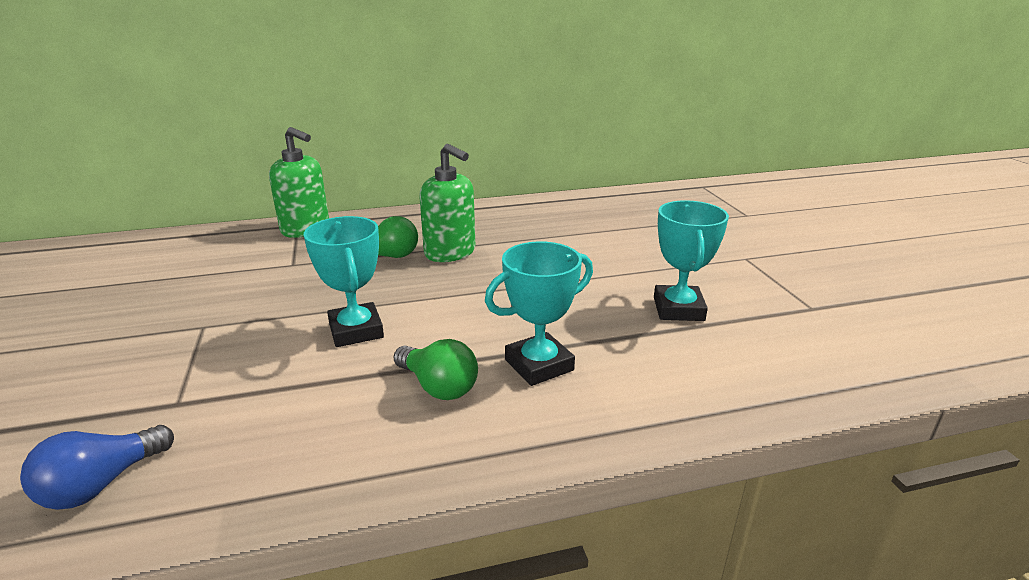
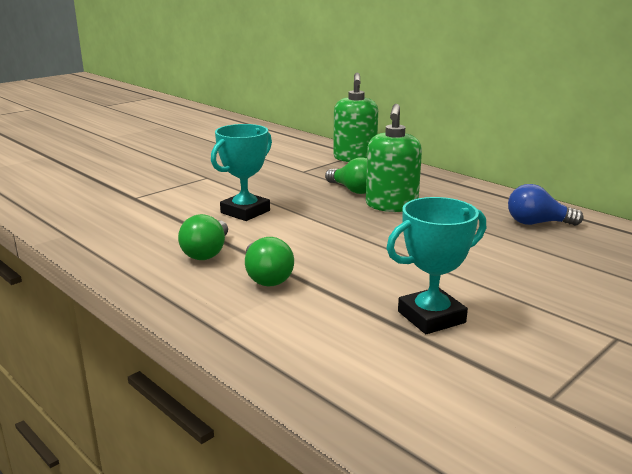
camera: 60 degrees right, 5 degrees down
blue light bulb [20,425,174,510] -> blue light bulb moved to [508,184,584,226]
turquoise trophy [485,241,593,386] -> green light bulb [245,237,294,286]

